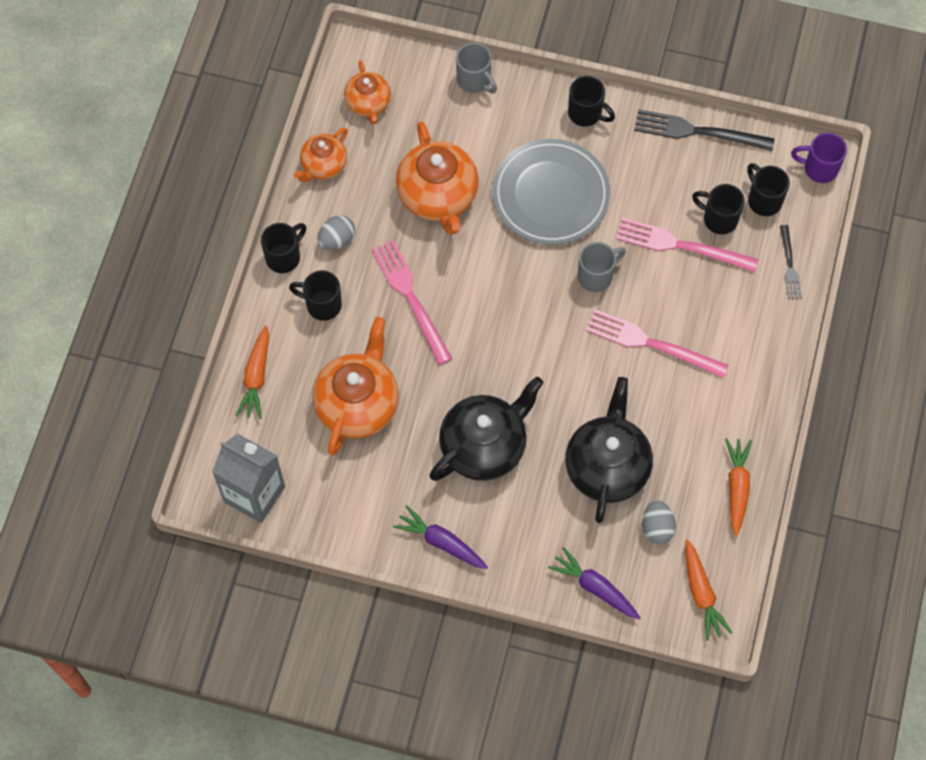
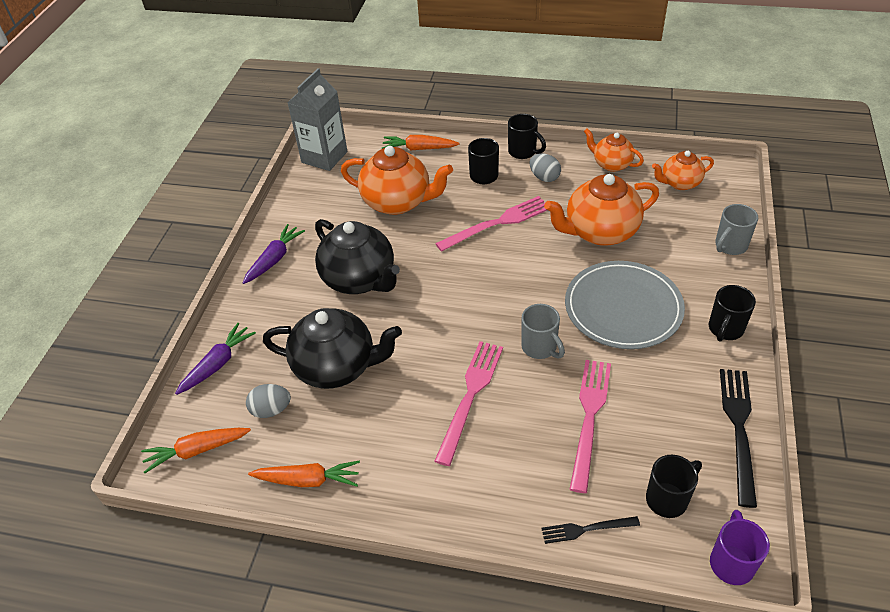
camera: 90 degrees right, 20 degrees down
black mug [692,184,745,235] -> none

